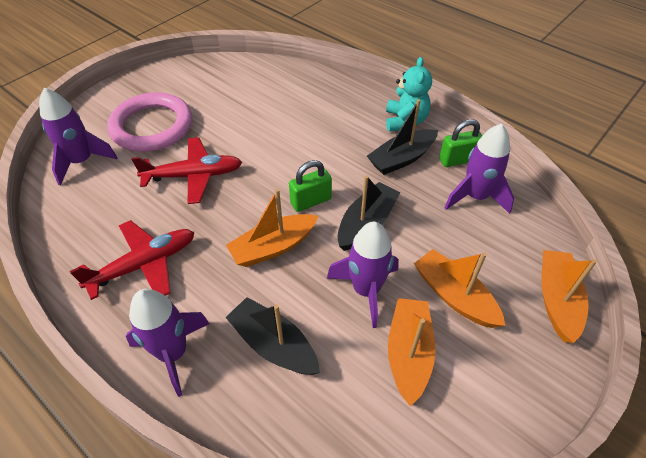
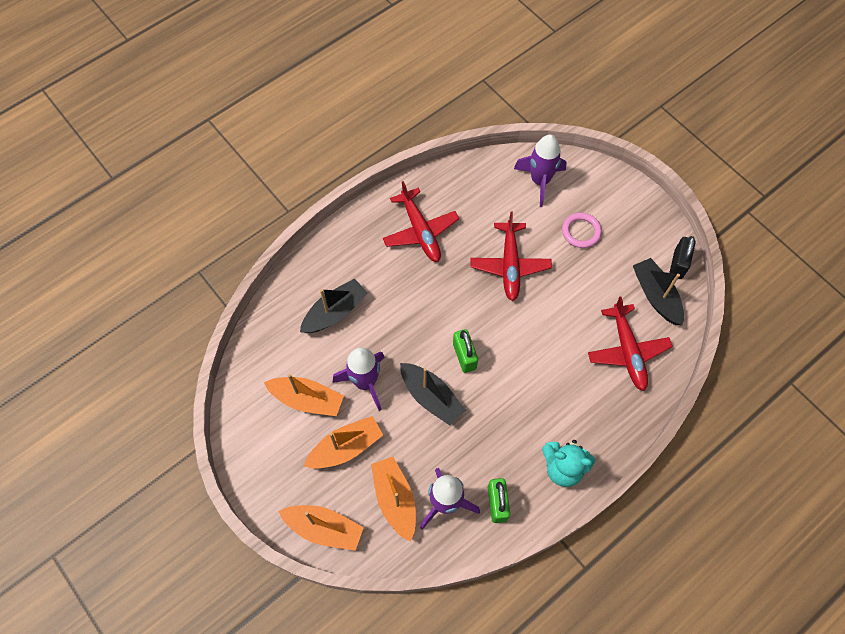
camera: 100 degrees right, 15 degrees up
pink ring [107,92,192,152] -> pink ring [562,213,602,248], size x0.51
purple rocket [126,289,210,397] -> none
orange boat [226,189,318,267] -> orange boat moved to [371,457,416,542]
black boat [367,99,438,175] -> black boat moved to [633,258,684,325]
none -> red plane [588,297,673,391]
none -> black padlock [669,236,696,279]

